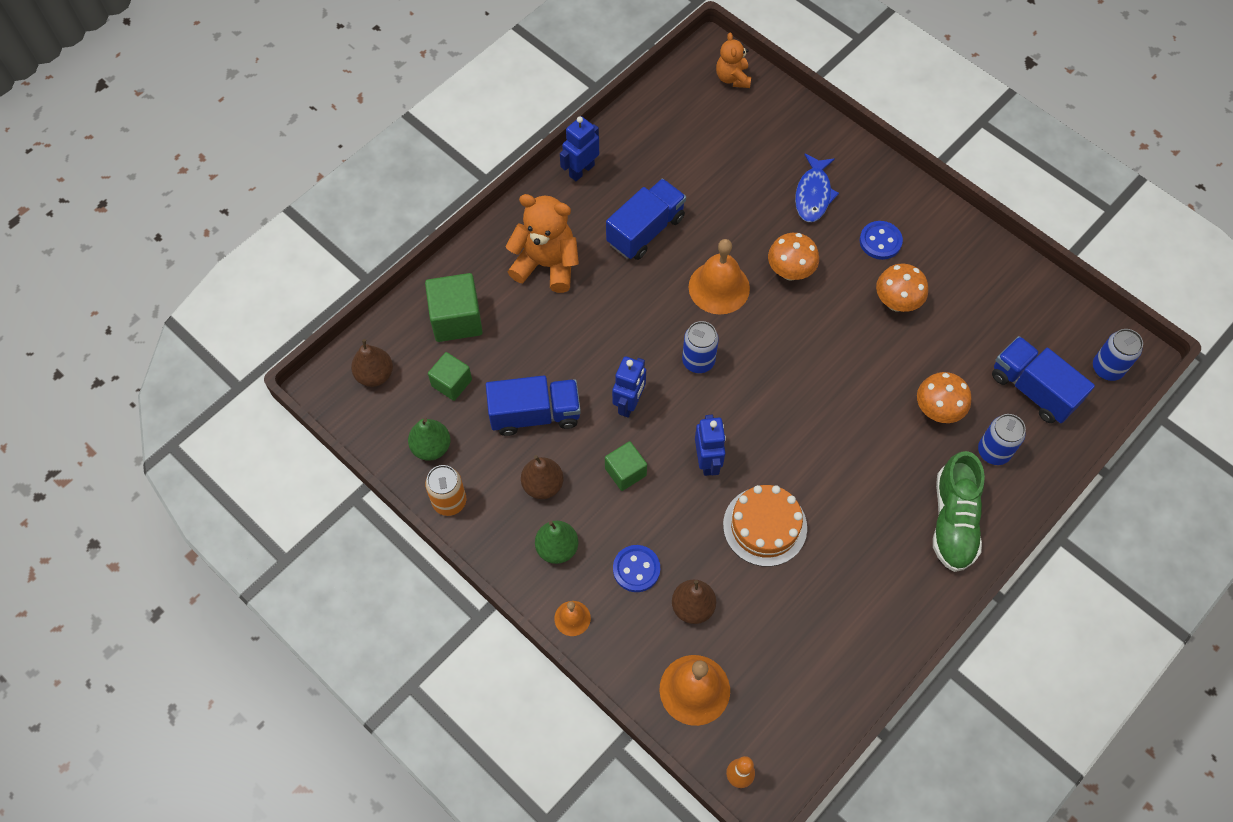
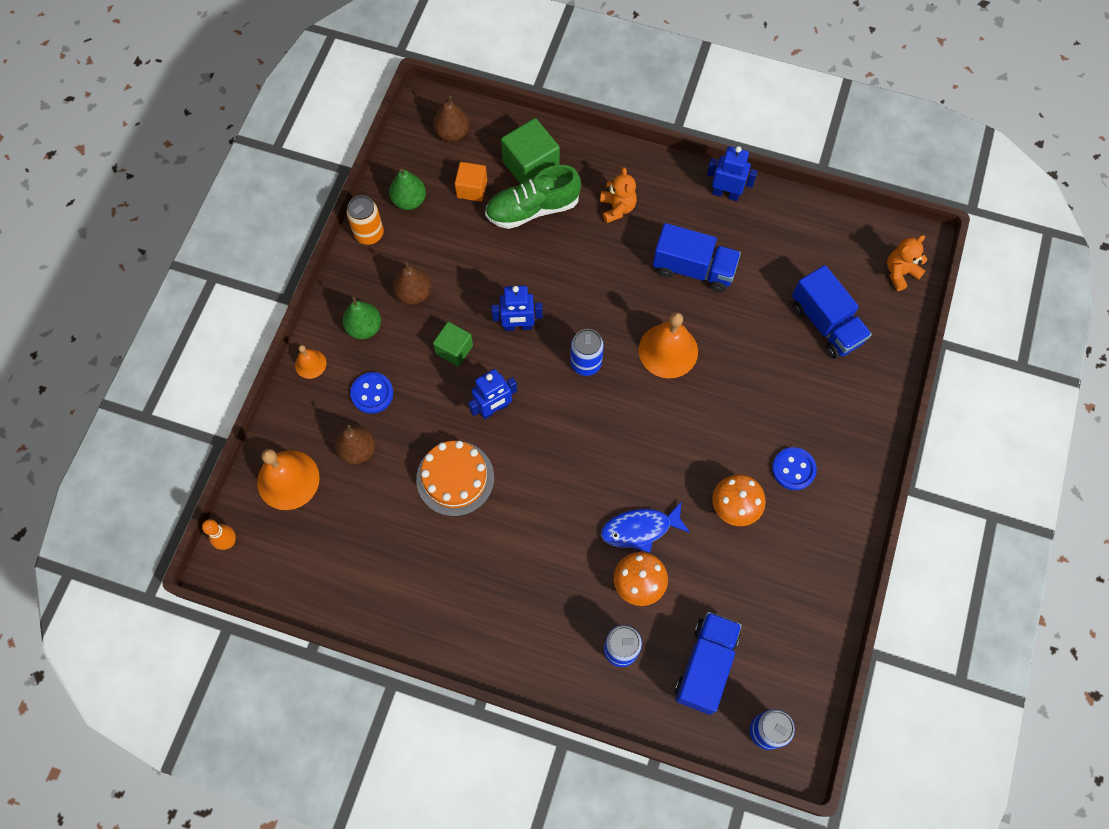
camera: 65 degrees right, 5 degrees up
green cube [428,352,472,401] -> orange cube [455,162,487,202]
blue truck [486,375,581,436] -> blue truck moved to [792,265,872,358]
orange teddy bear [505,194,579,293] -> orange teddy bear [600,167,637,223], size x0.59
orange mushroom [768,233,819,281] -> none
blue fish [795,154,839,222] -> blue fish moved to [601,502,690,552]
green shoe [933,451,985,572] -> green shoe moved to [485,165,581,229]

